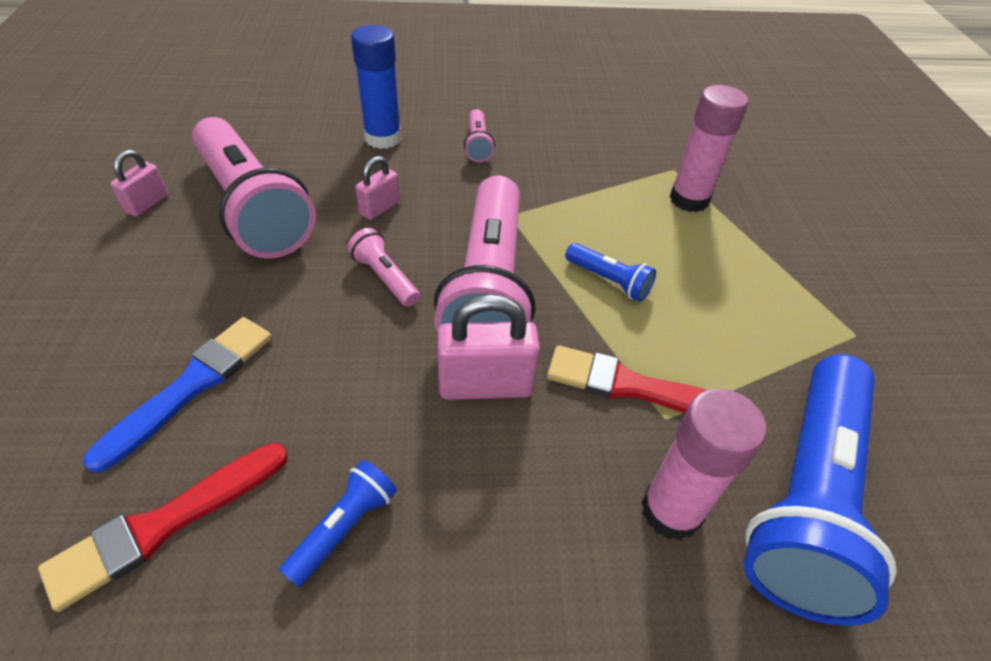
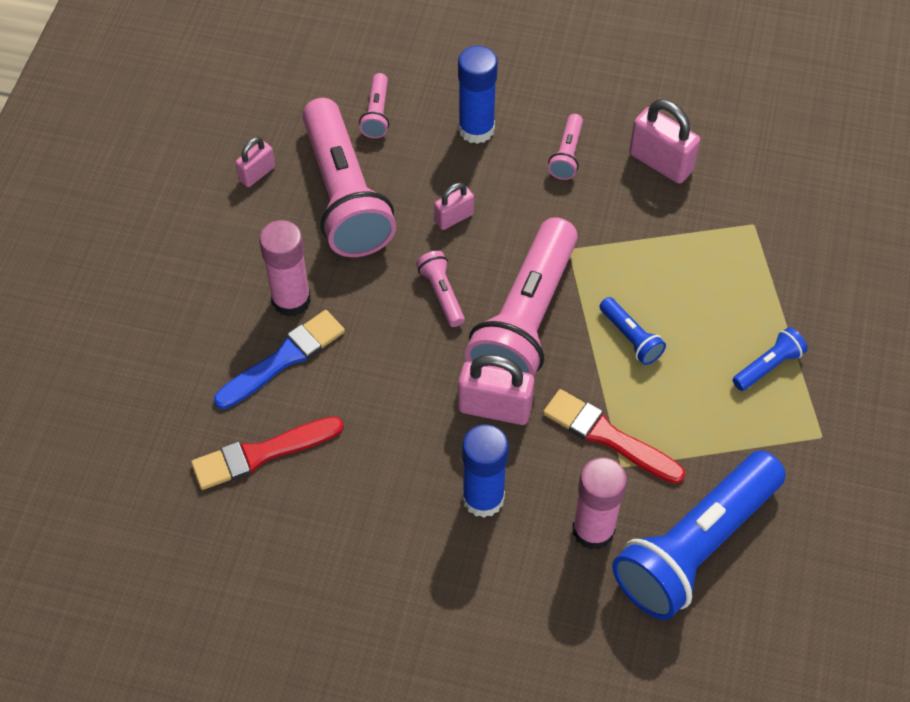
camera: 20 degrees right, 10 degrees up
blue flashlight [279,460,397,587] -> blue flashlight moved to [732,327,808,391]
pink glue stick [670,85,748,212] -> pink glue stick moved to [259,220,311,317]
none -> pink flashlight [359,73,389,138]
none -> blue glue stick [462,425,509,518]
none -> pink padlock [629,99,700,184]

